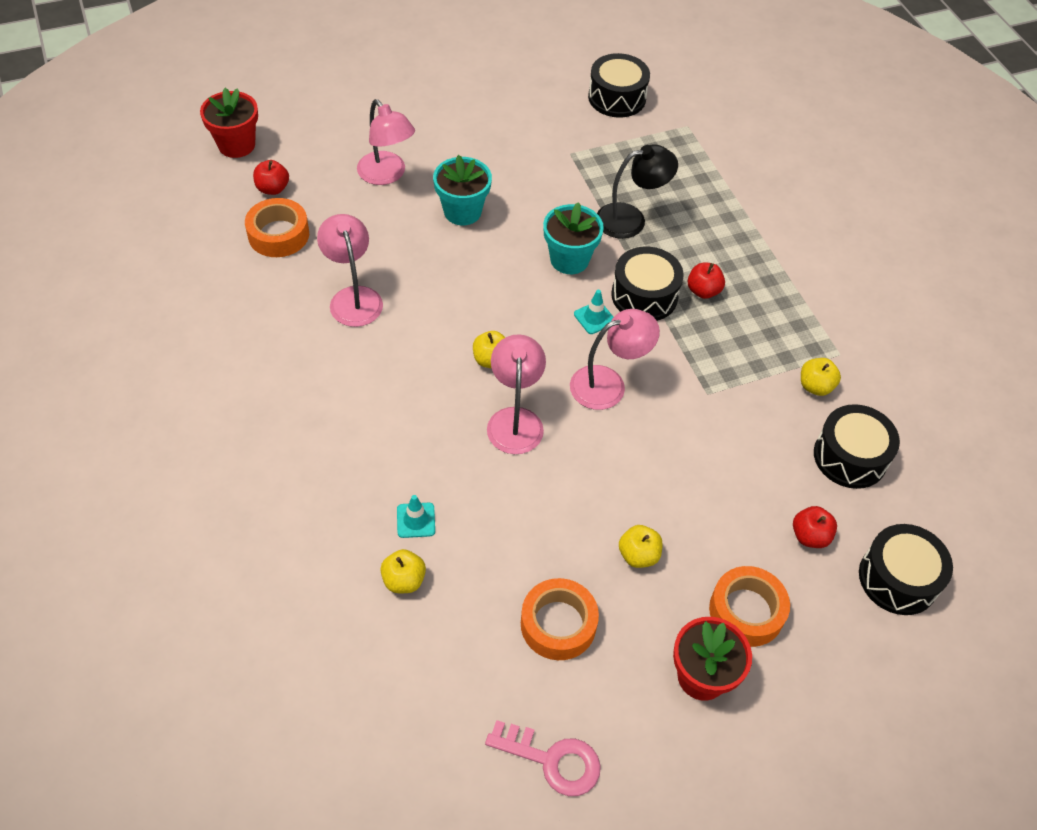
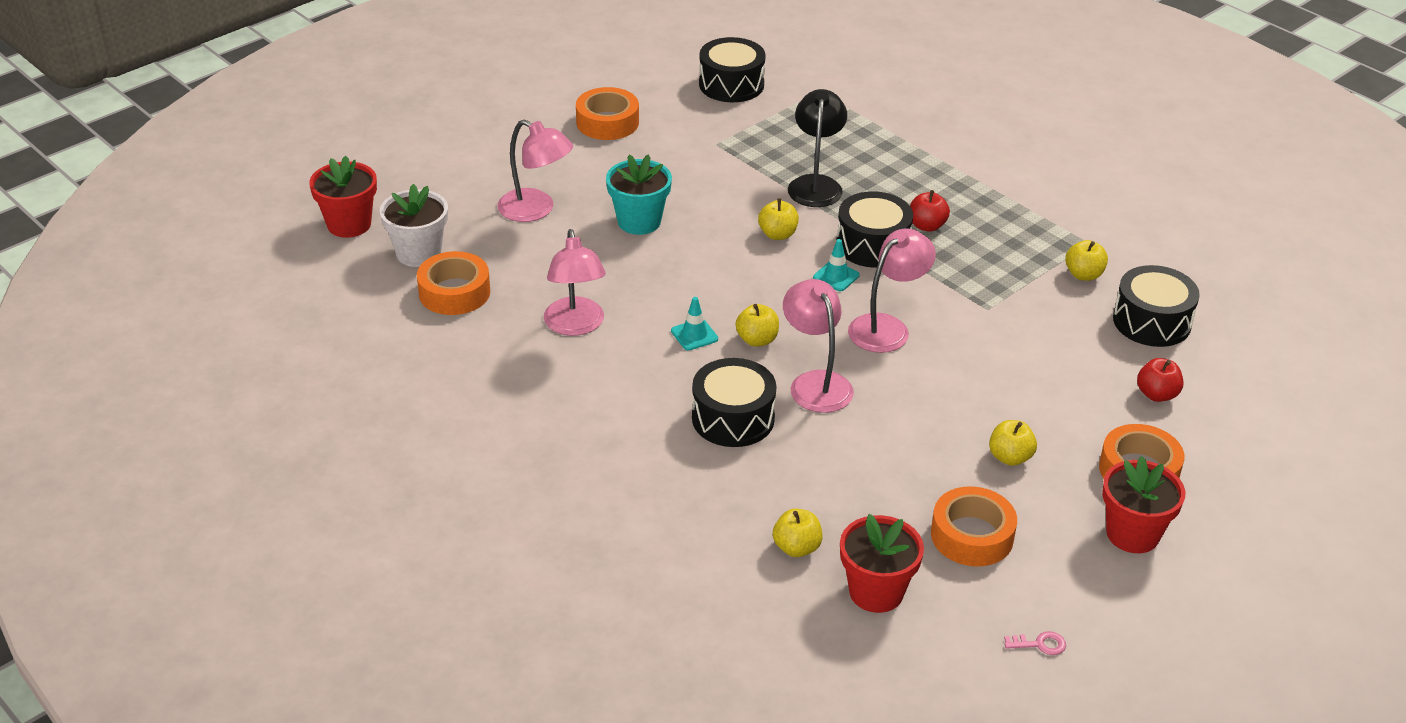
camera: 20 degrees left, 15 degrees down
red apple [253,160,289,195] -> white flower pot [380,184,448,267]
pink lamp [317,214,383,327] -> pink lamp turned 150 degrees counterclockwise [544,229,606,336]
turquoise traffic cone [397,495,435,538] -> turquoise traffic cone moved to [671,297,718,350]
pink key [485,720,601,796] -> pink key [1004,631,1066,655], size x0.49
turquoise flower pot [543,202,604,274] -> yellow apple [758,198,799,240]
black lamp [597,144,678,239] -> black lamp turned 45 degrees counterclockwise [788,89,847,207]
black drum [859,524,953,615] -> black drum moved to [692,358,776,447]
none -> orange tape [576,87,639,140]
none -> red flower pot [840,514,924,613]

